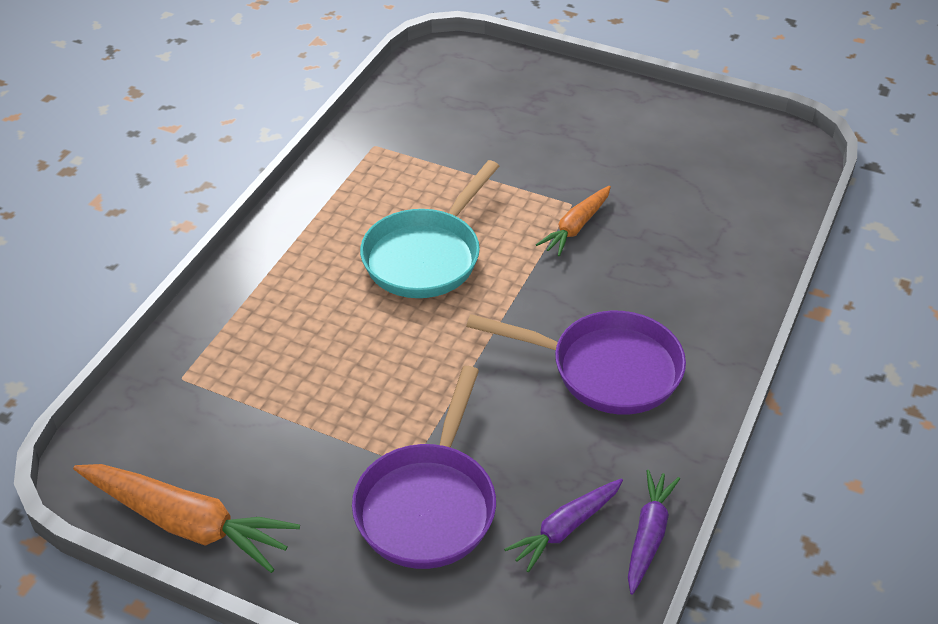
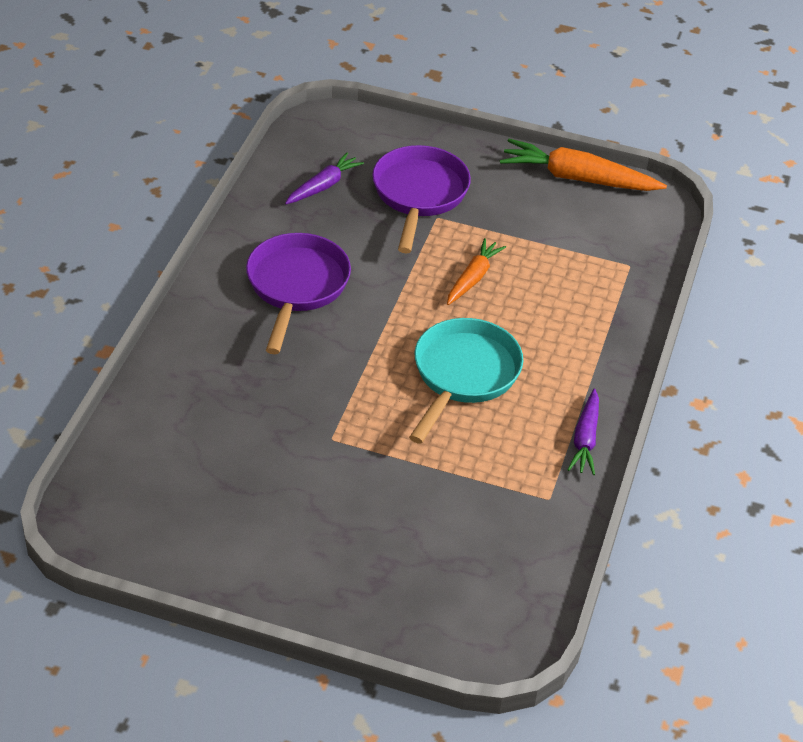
camera: 170 degrees right, 0 degrees up
purple pan [466,311,686,415] -> purple pan turned 90 degrees clockwise [246,233,351,354]
orange carrot [536,186,611,256] -> orange carrot moved to [447,238,506,305]
purple carrot [628,469,680,595] -> purple carrot moved to [567,389,599,475]

